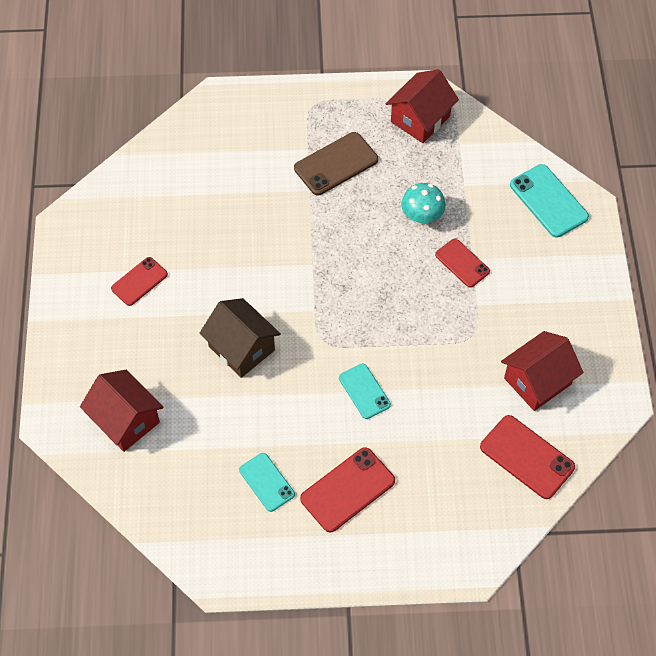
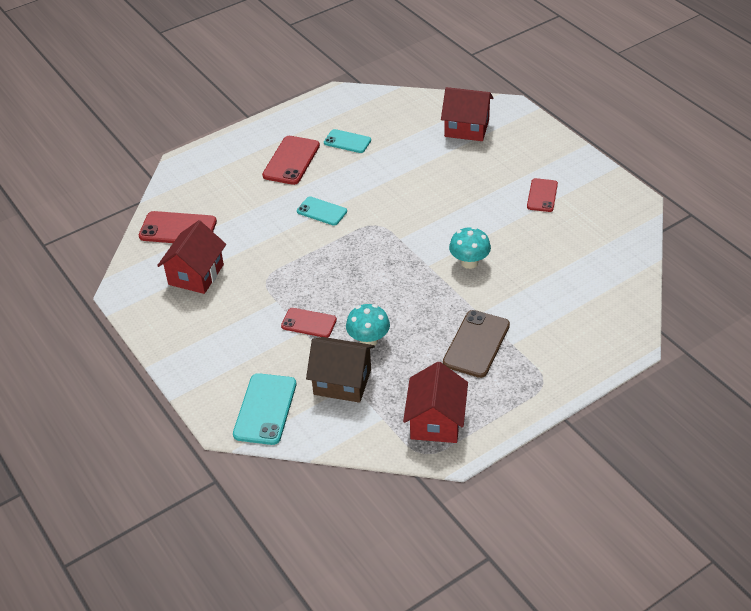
camera: 150 degrees right, 15 degrees down
brown house [199,298,281,378] -> brown house moved to [306,337,375,403]
turquoise phone [510,164,589,237] -> turquoise phone turned 75 degrees clockwise [233,373,296,445]
none -> turquoise mushroom [449,227,491,269]

